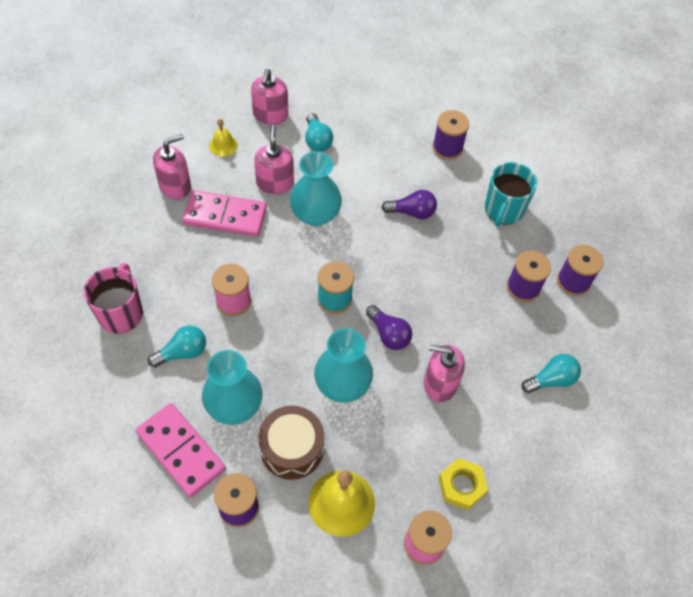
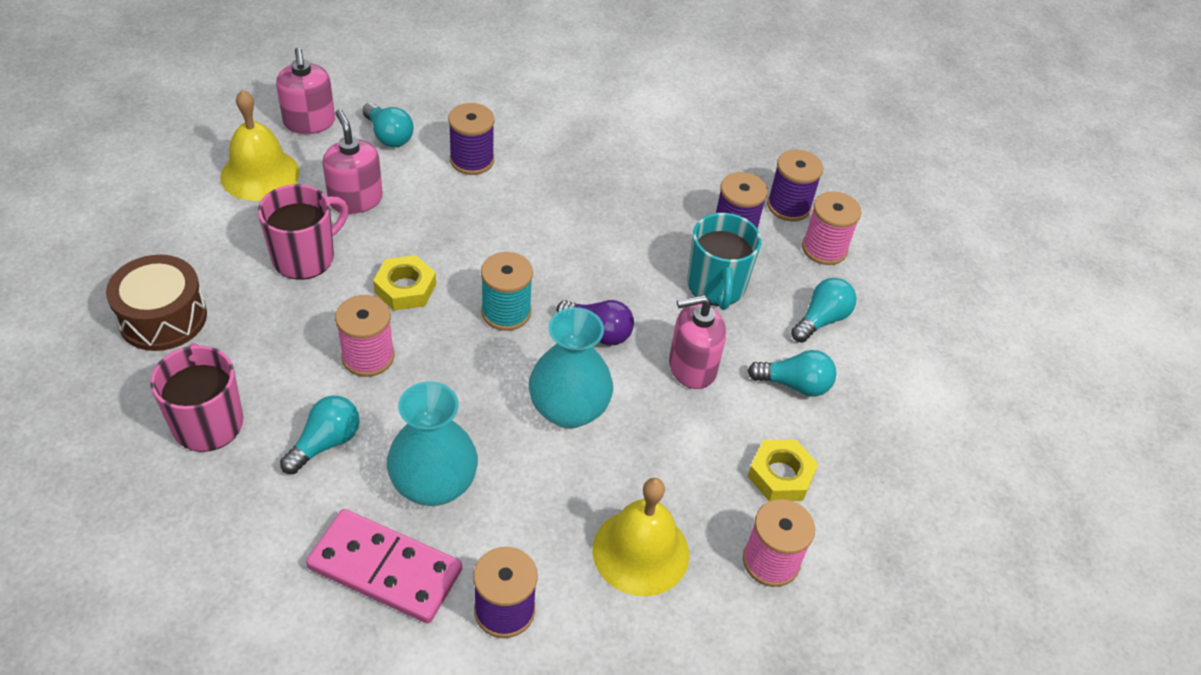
camera: 25 degrees left, 10 degrees down
pink soap dispenser [153,134,191,199] -> none
pink domino [183,190,267,237] -> pink mug [258,184,348,280]
yellow bell [209,119,238,157] -> yellow bell [220,90,299,201], size x1.83
brown drum [258,406,324,480] -> brown drum moved to [106,255,207,351]
turquoise vase [290,151,342,226] -> none
purple light bulb [381,190,437,219] -> none
purple spool [432,110,469,160] -> purple spool moved to [448,103,494,175]
turquoise mug [485,162,537,227] -> turquoise mug moved to [687,213,761,310]
none -> yellow nut [373,255,436,310]
none -> turquoise light bulb [748,350,836,396]
none -> pink spool [802,191,861,265]

